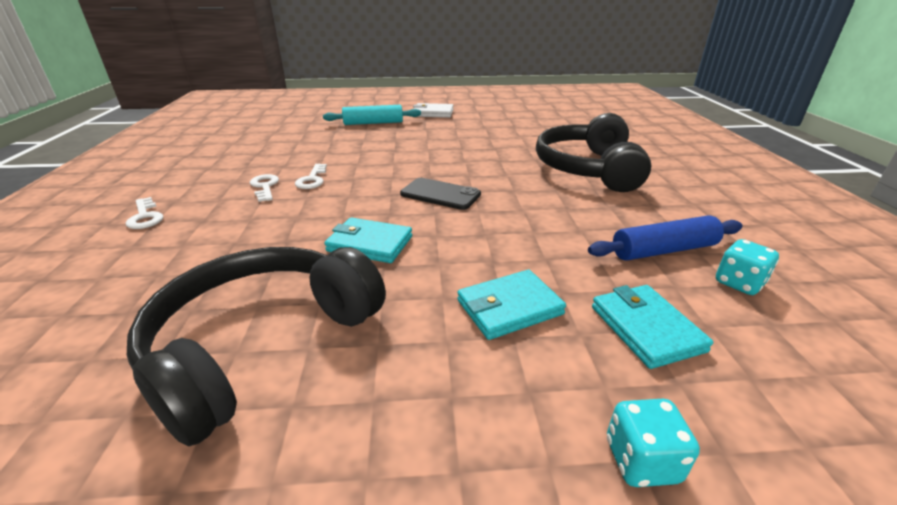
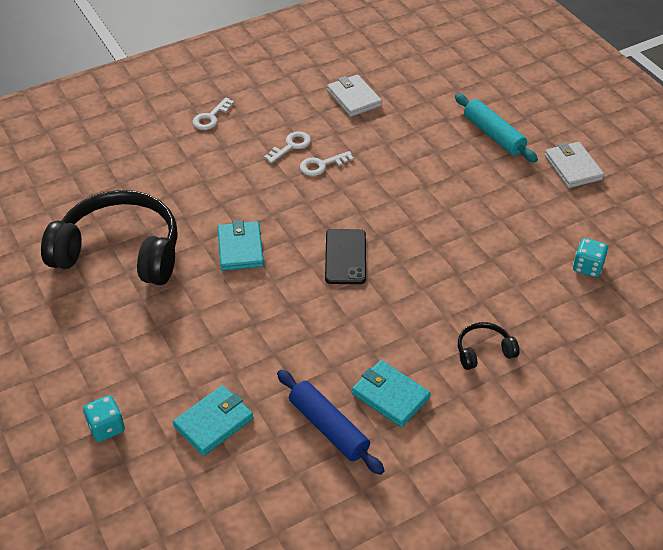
camera: 65 degrees right, 15 degrees up
turquoise wallet [457,270,566,340] -> turquoise wallet moved to [352,360,431,427]
black headphones [536,113,652,192] -> black headphones [458,322,520,370], size x0.42
turquoise dice [716,239,779,295] -> turquoise dice moved to [573,238,608,277]
none -> white wallet [327,74,382,117]

